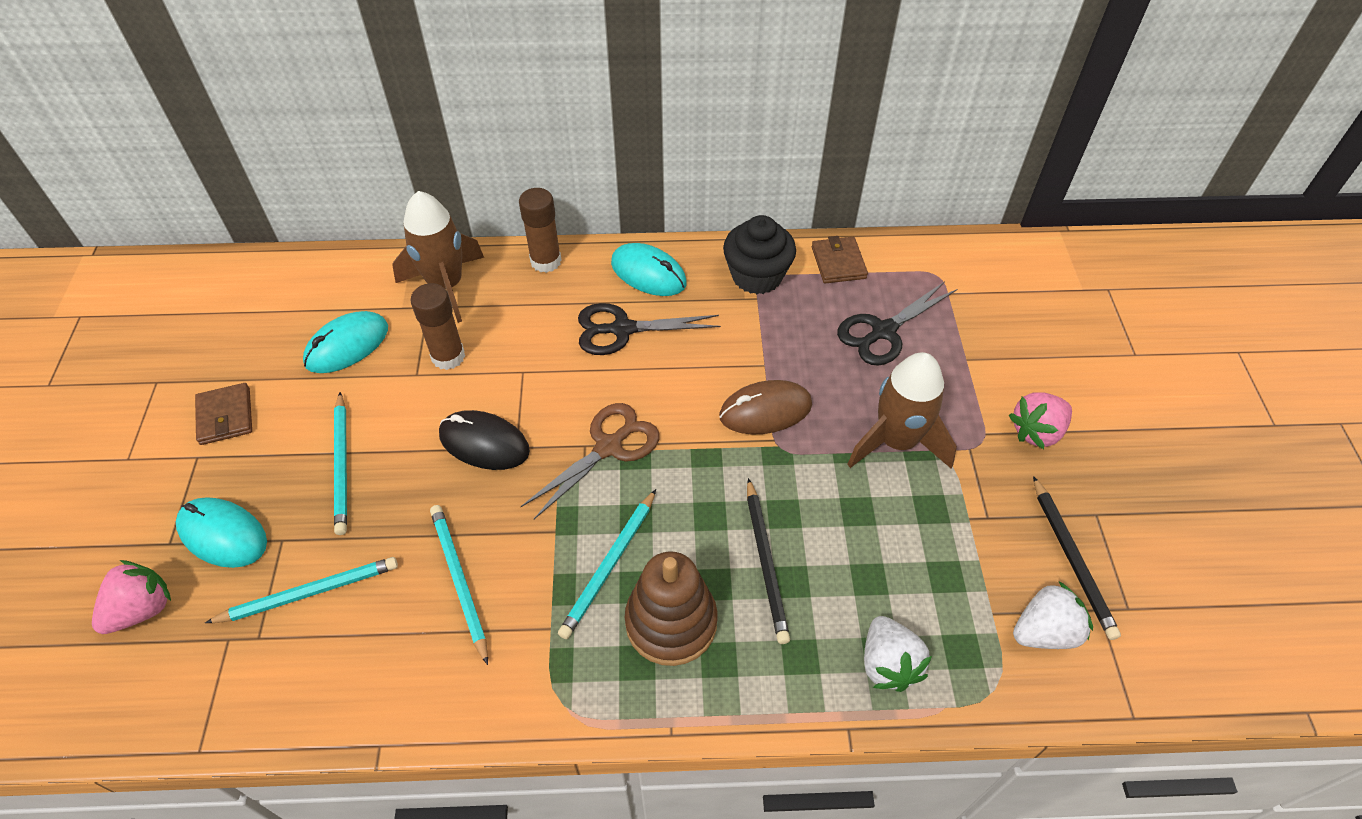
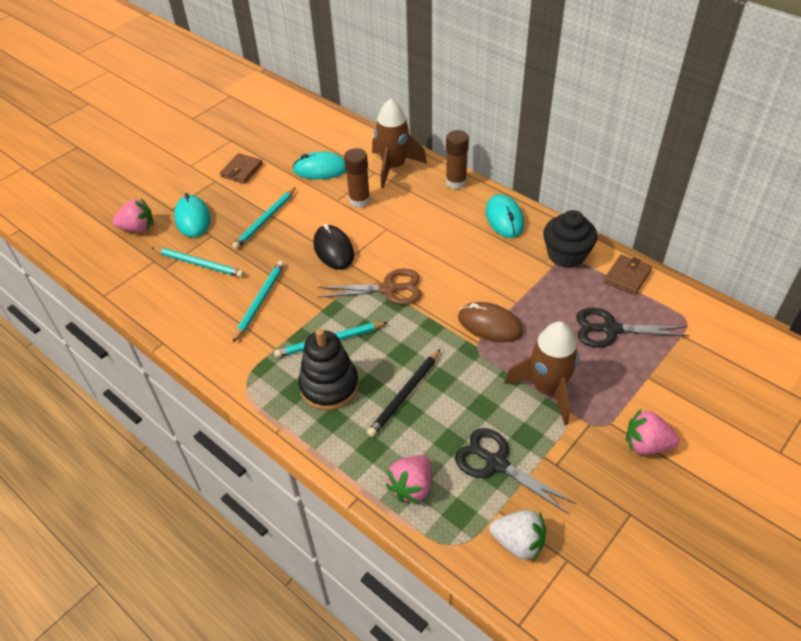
camera: 45 degrees right, 5 degrees down
black scissors [578,303,721,355] -> black scissors moved to [455,428,576,514]
brown stacking toy [625,551,718,666] -> black stacking toy [298,329,359,410]
white strawberry [864,616,932,692] -> pink strawberry [385,455,431,504]
black pencil [1033,476,1121,640] -> none

